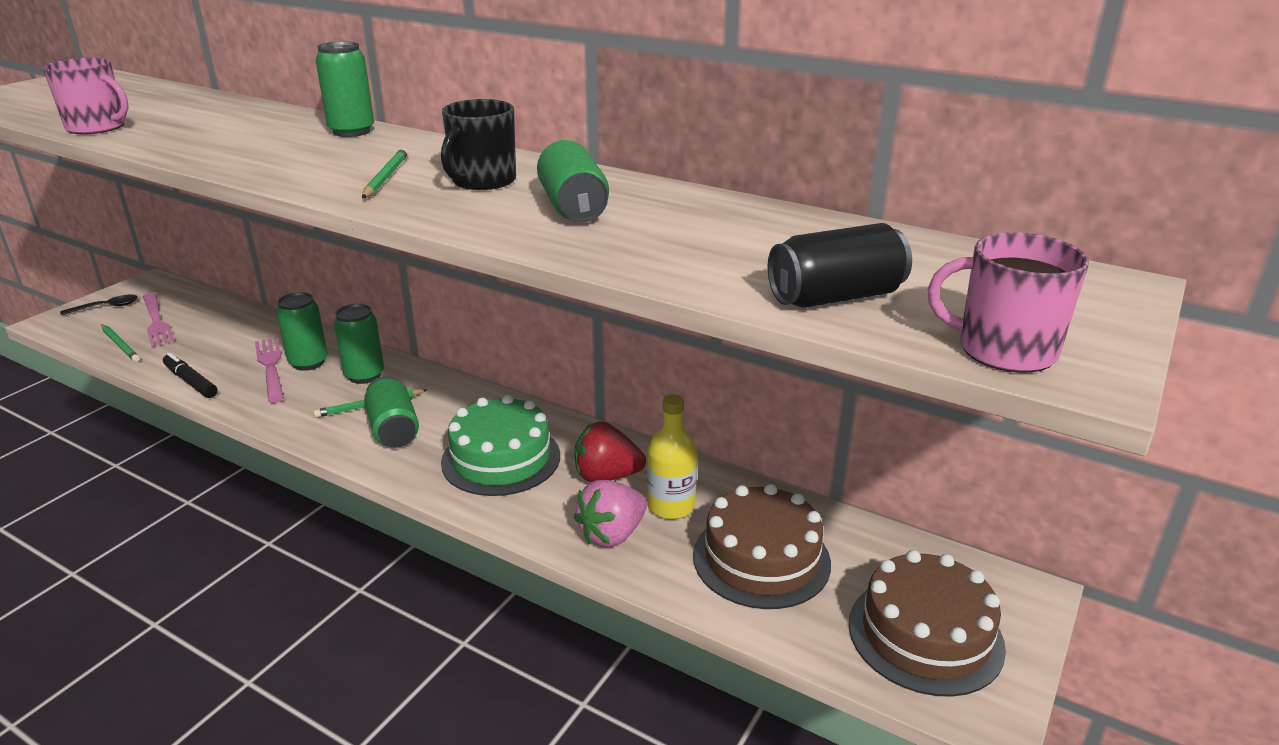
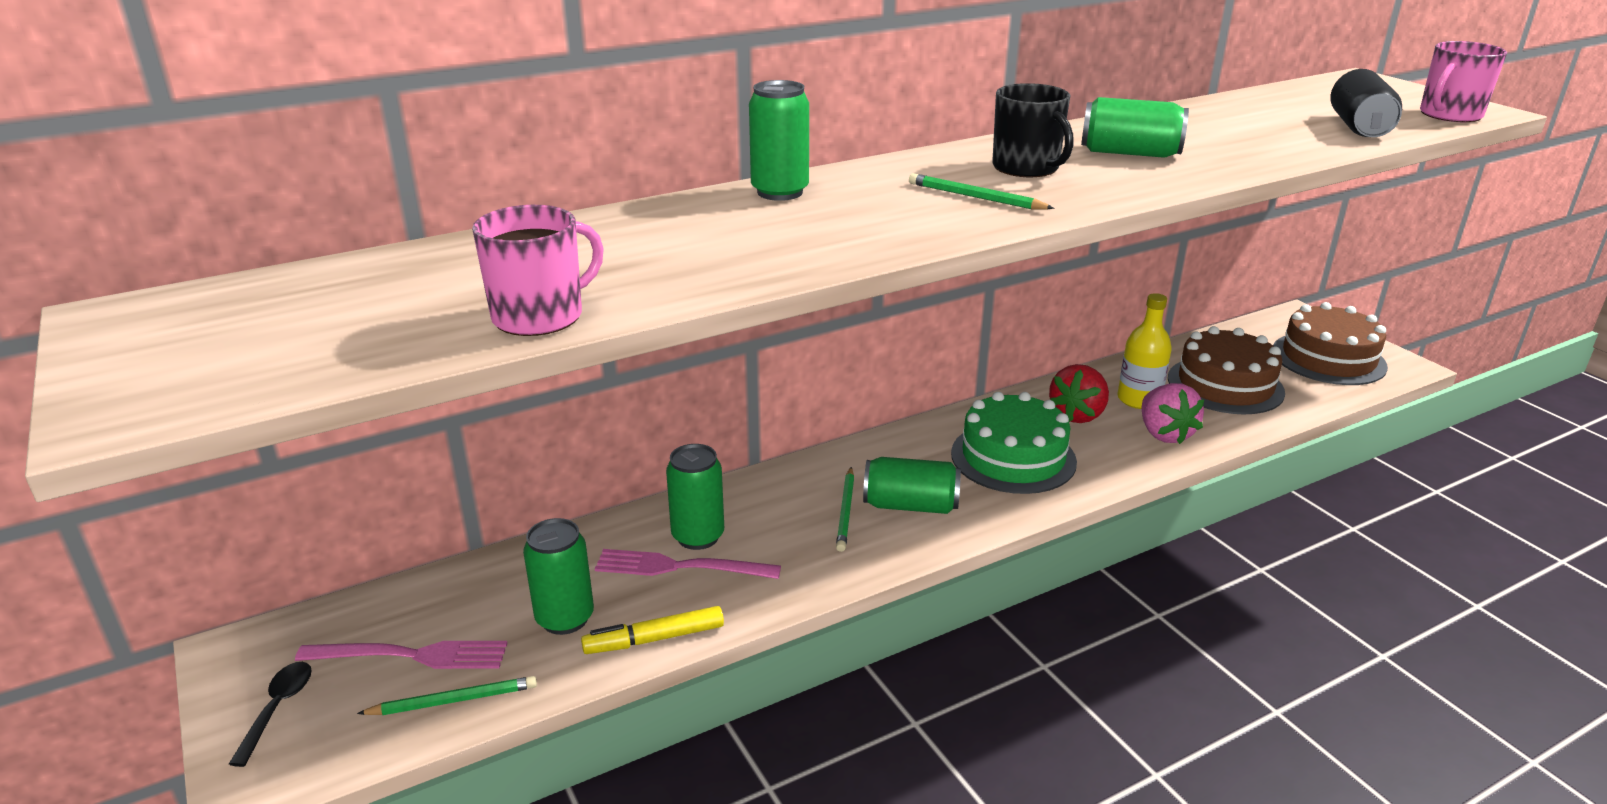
camera: 60 degrees left, 0 degrees up
black marker [163,353,218,398] -> yellow marker [581,606,724,654]
green can [334,304,384,384] -> green can moved to [523,518,594,635]

